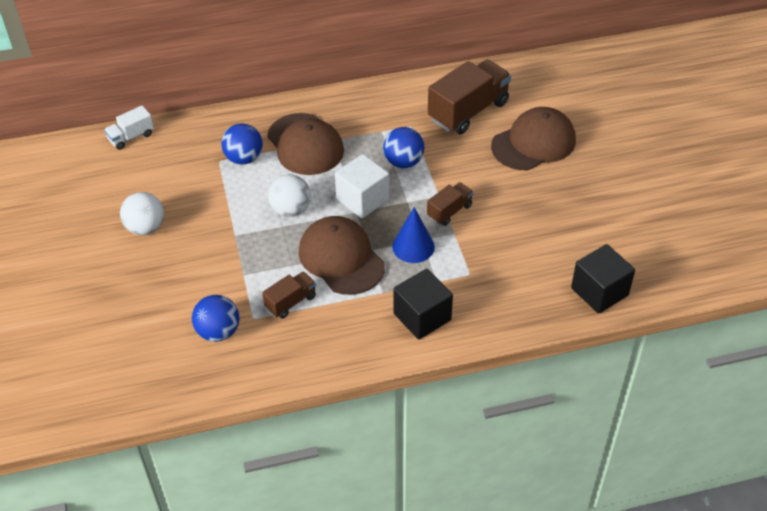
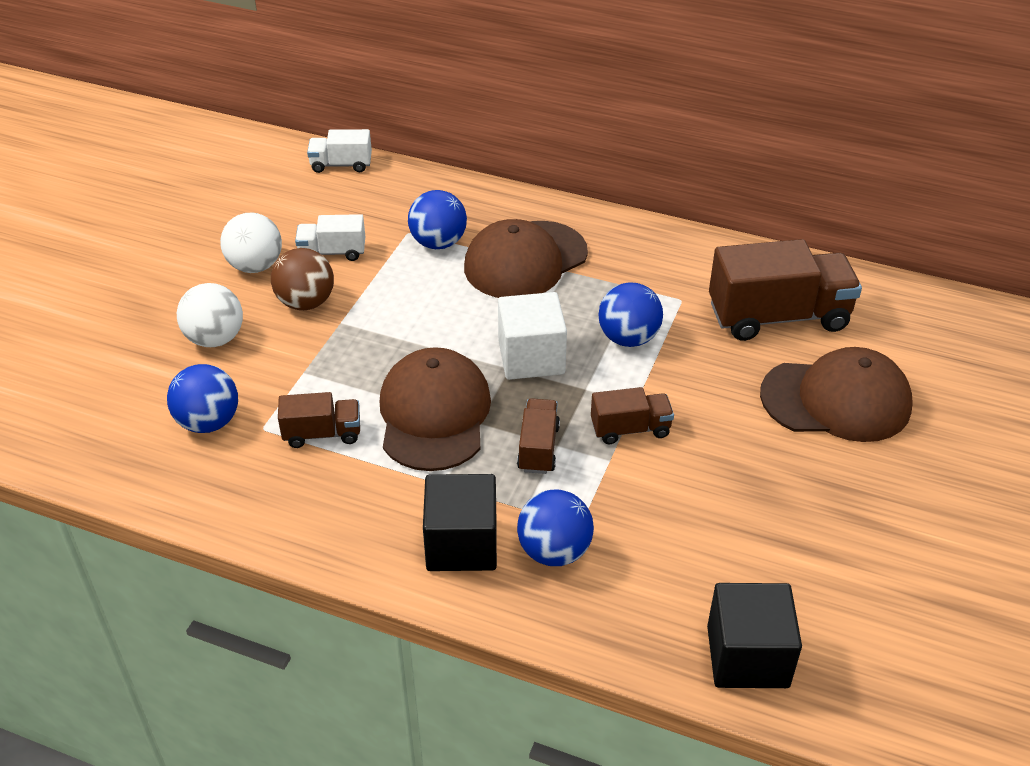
camera: 35 degrees right, 5 degrees down
brown cap [267,113,344,175] -> brown cap turned 45 degrees clockwise [464,219,588,298]
white ball [268,174,311,217] -> white ball moved to [177,283,243,347]
blue cone [392,207,435,263] -> brown truck [517,398,560,474]
none -> brown ball [271,248,334,310]
none -> white truck [295,214,365,261]
none -> blue ball [517,489,594,566]

